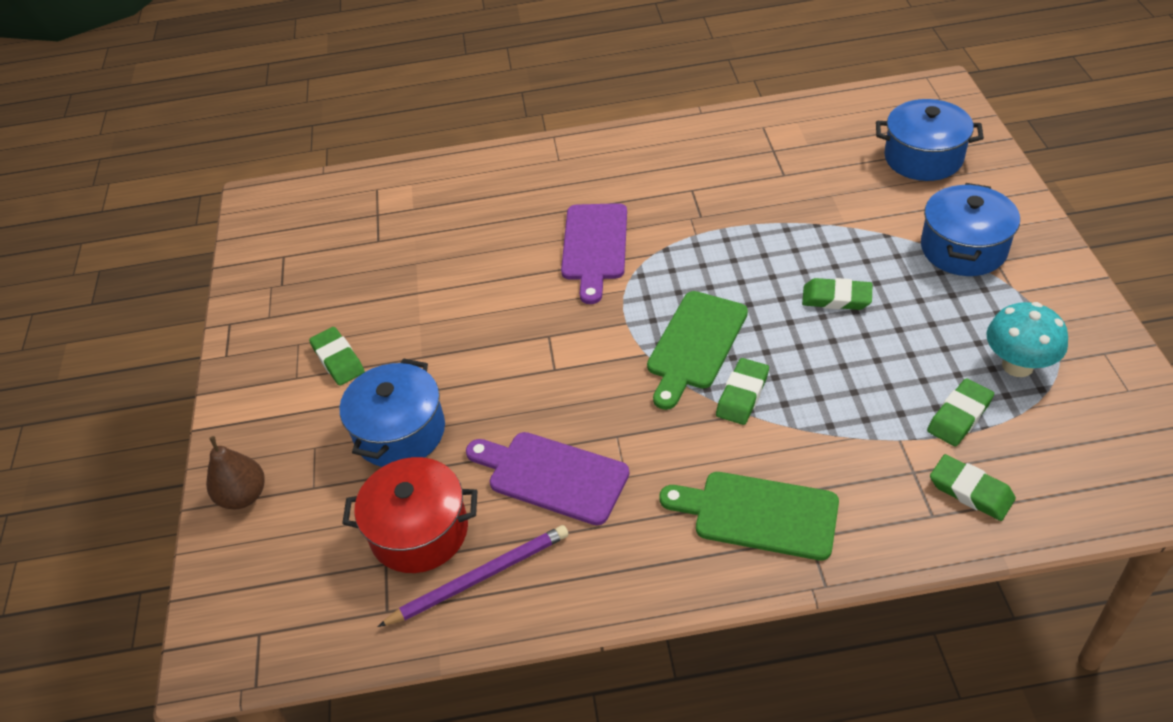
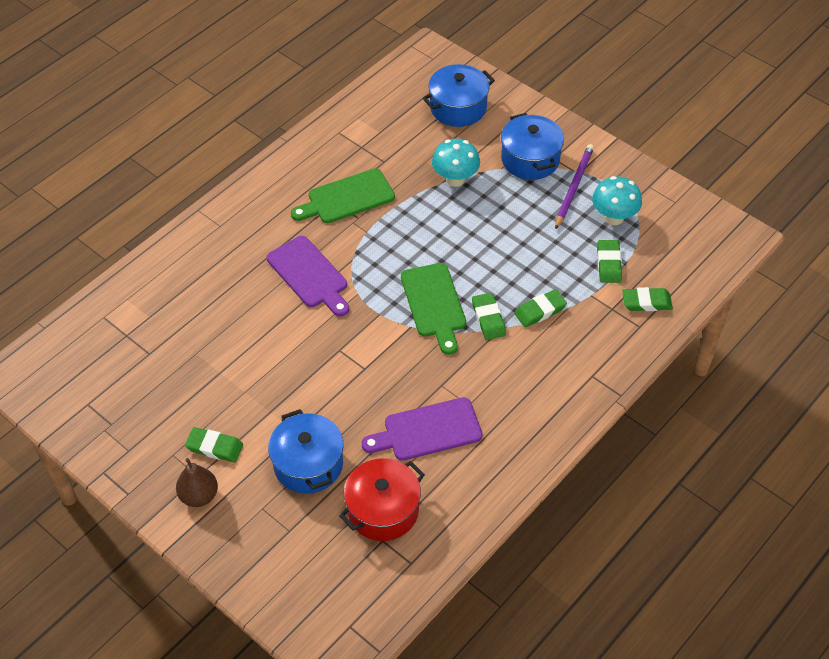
camera: 45 degrees left, 5 degrees up
brown pear [206,436,265,509] -> brown pear moved to [176,458,218,507]
purple pencil [377,525,569,627] -> purple pencil moved to [555,144,594,230]
green cutting board [660,472,839,560] -> green cutting board moved to [291,168,395,223]
green eraser [802,278,872,310] -> green eraser moved to [514,289,567,327]
none -> turquoise mushroom [432,139,480,187]

